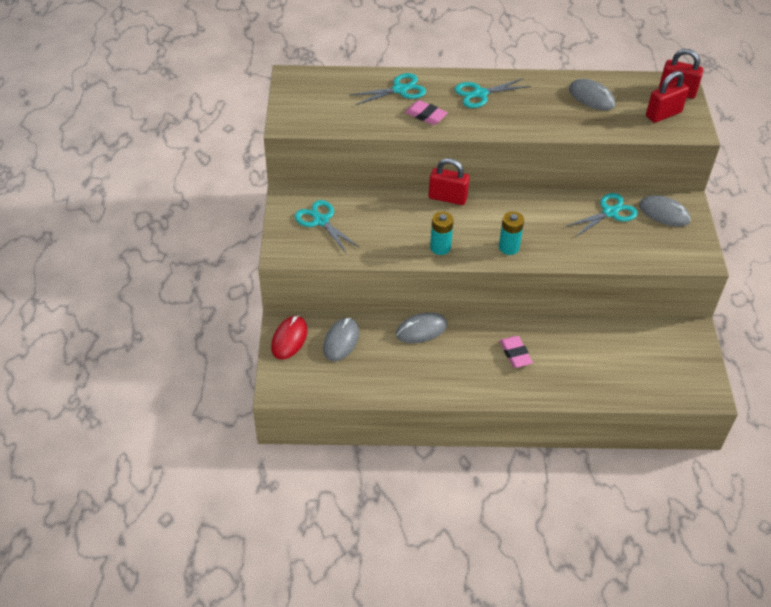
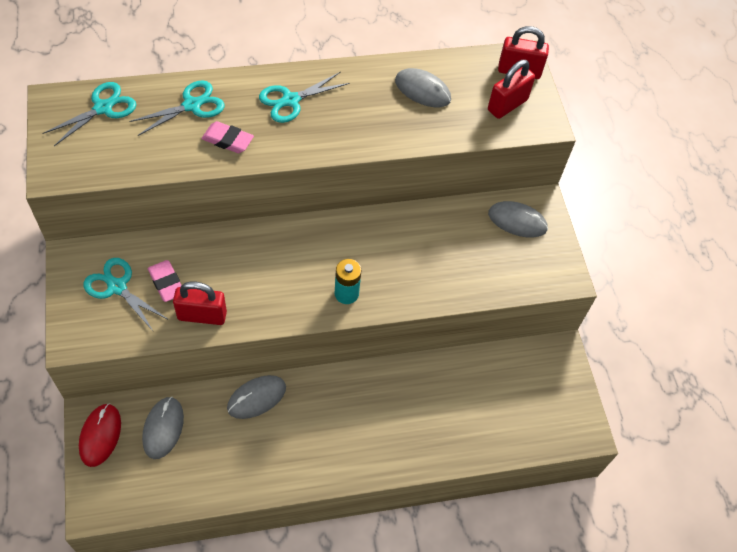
camera: 15 degrees left, 10 degrees up
red padlock [429,158,470,205] -> red padlock moved to [173,282,227,325]
turquoise battery [430,212,454,255] -> none
pink eraser [500,336,533,368] -> pink eraser moved to [148,260,182,302]
turquoise scissors [565,193,638,237] -> turquoise scissors moved to [42,82,136,146]

